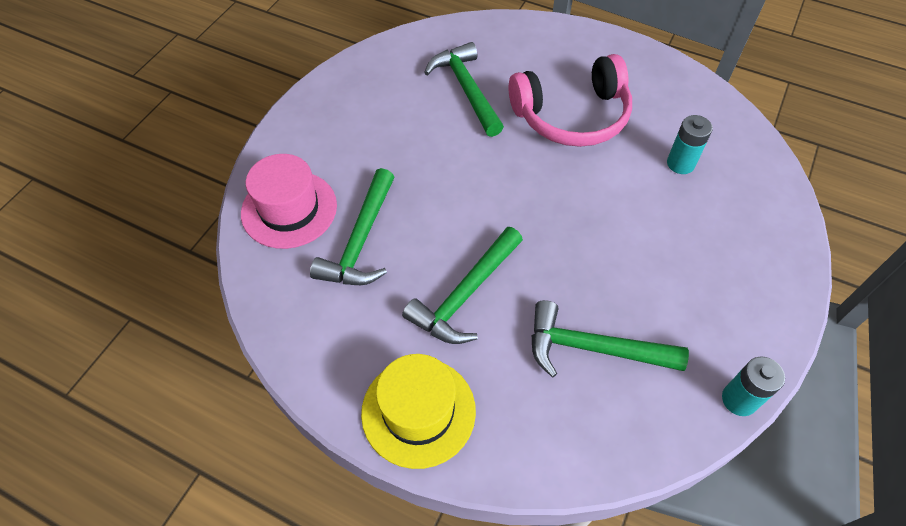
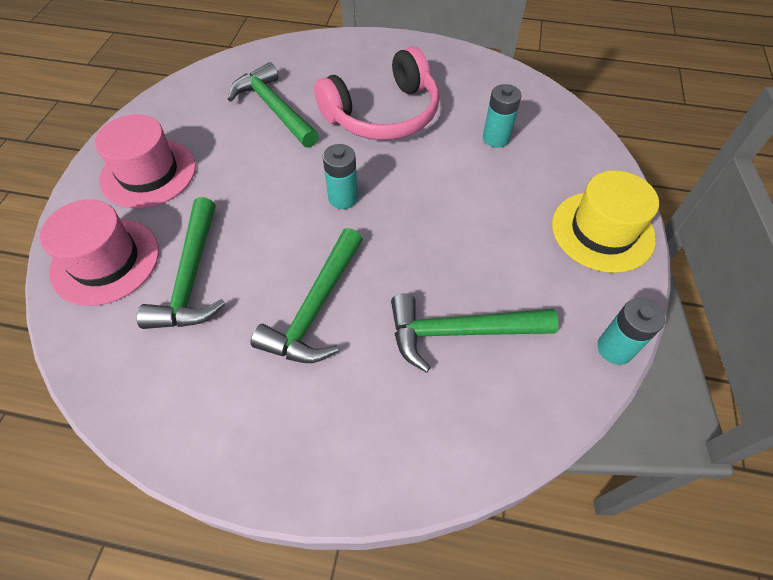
camera: 15 degrees left, 0 degrees up
yellow hat [361,354,476,469] -> yellow hat moved to [552,170,659,273]
none -> pink hat [95,114,196,209]
none -> turquoise battery [323,144,358,209]

